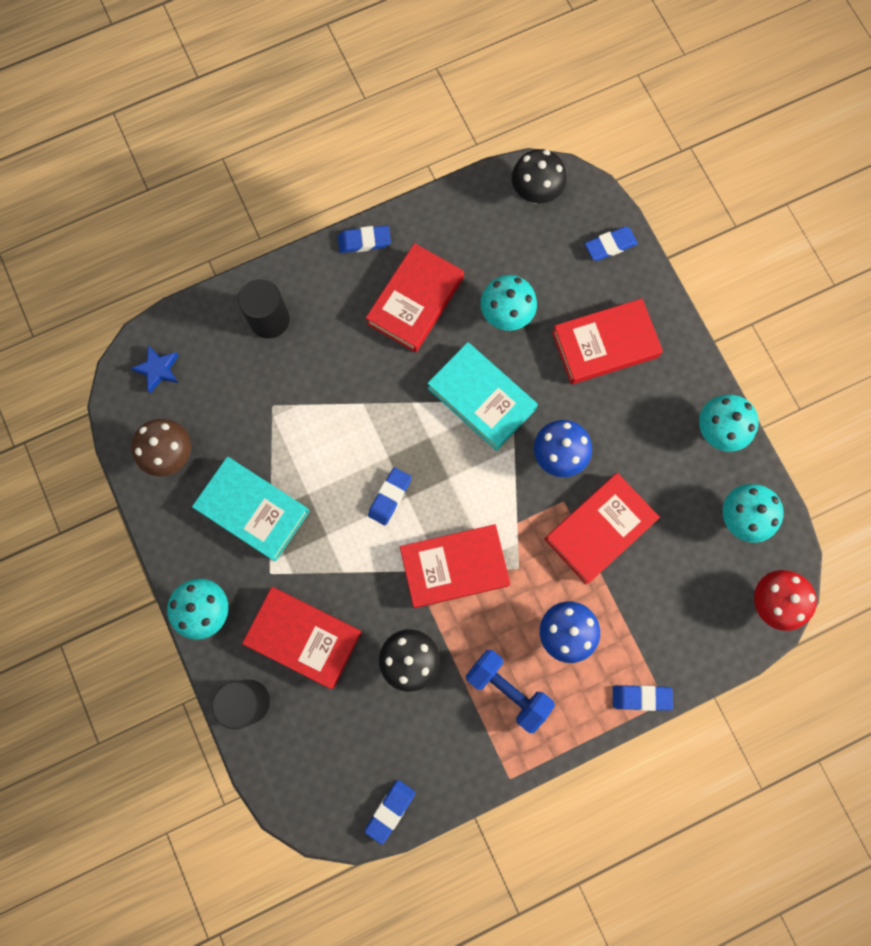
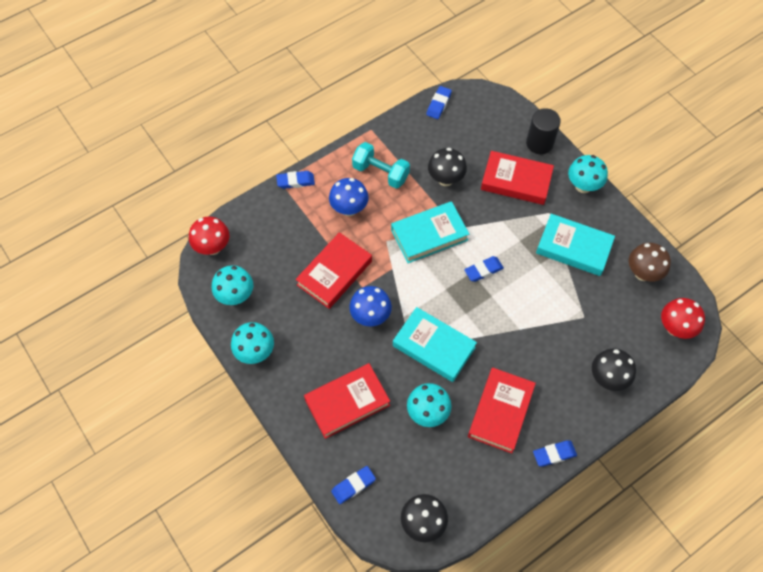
camera: 170 degrees right, 15 degrees down
blue star [131,345,179,393] -> red mushroom [661,298,705,339]
black cylinder [238,278,290,339] -> black mushroom [592,348,636,391]
blue eraser [368,467,412,525] -> blue eraser turned 45 degrees clockwise [464,256,504,282]
red book [400,524,510,608] -> turquoise book [391,201,469,263]
blue dumbbell [466,650,555,733] -> turquoise dumbbell [352,142,410,189]

